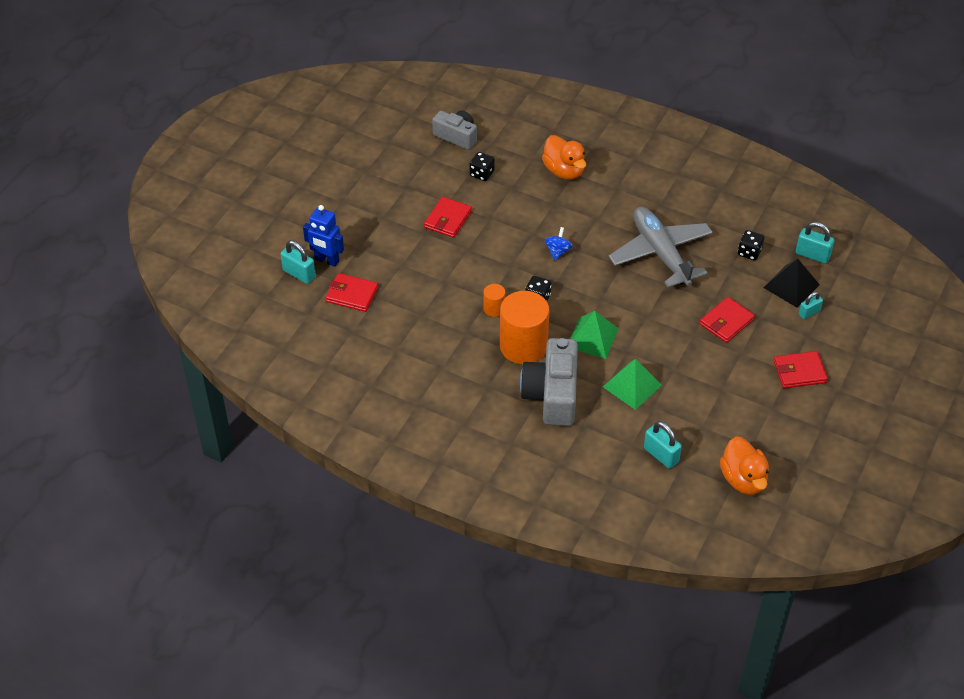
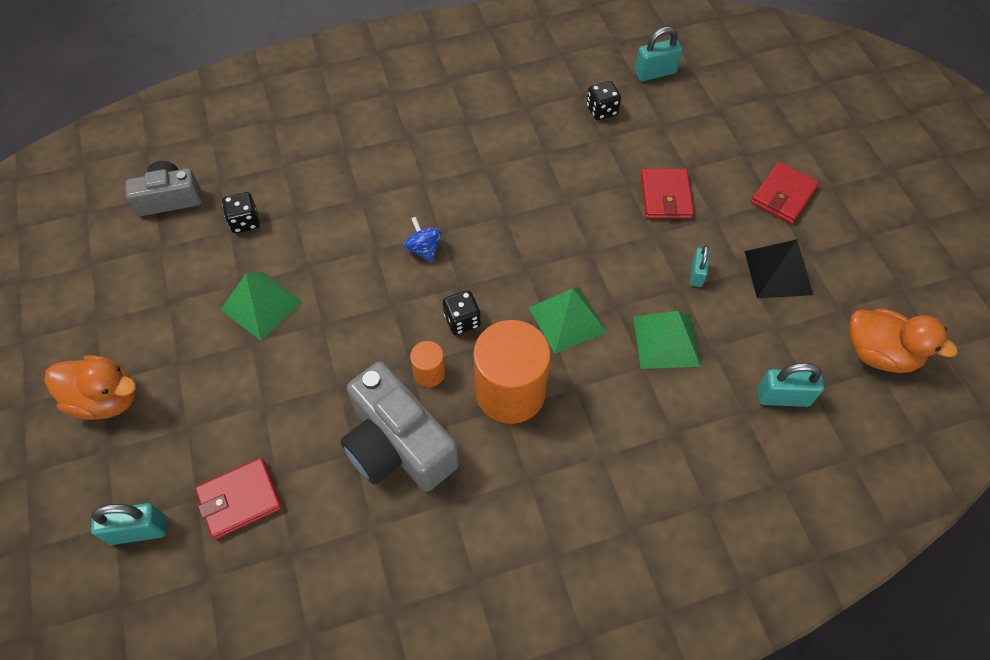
camera: 45 degrees left, 10 degrees up
blue robot [303,205,344,267] -> none
red wallet [424,197,472,238] -> green pyramid [221,272,303,341]
grey camera [520,338,578,426] -> grey camera moved to [340,361,459,491]
orange duck [542,135,586,180] -> orange duck moved to [45,355,136,420]
grey plane [609,207,713,287] -> none
black pyramid [763,259,820,307] -> black pyramid moved to [744,239,813,298]
turquoise padlock [799,291,823,319] -> turquoise padlock moved to [690,245,710,287]

